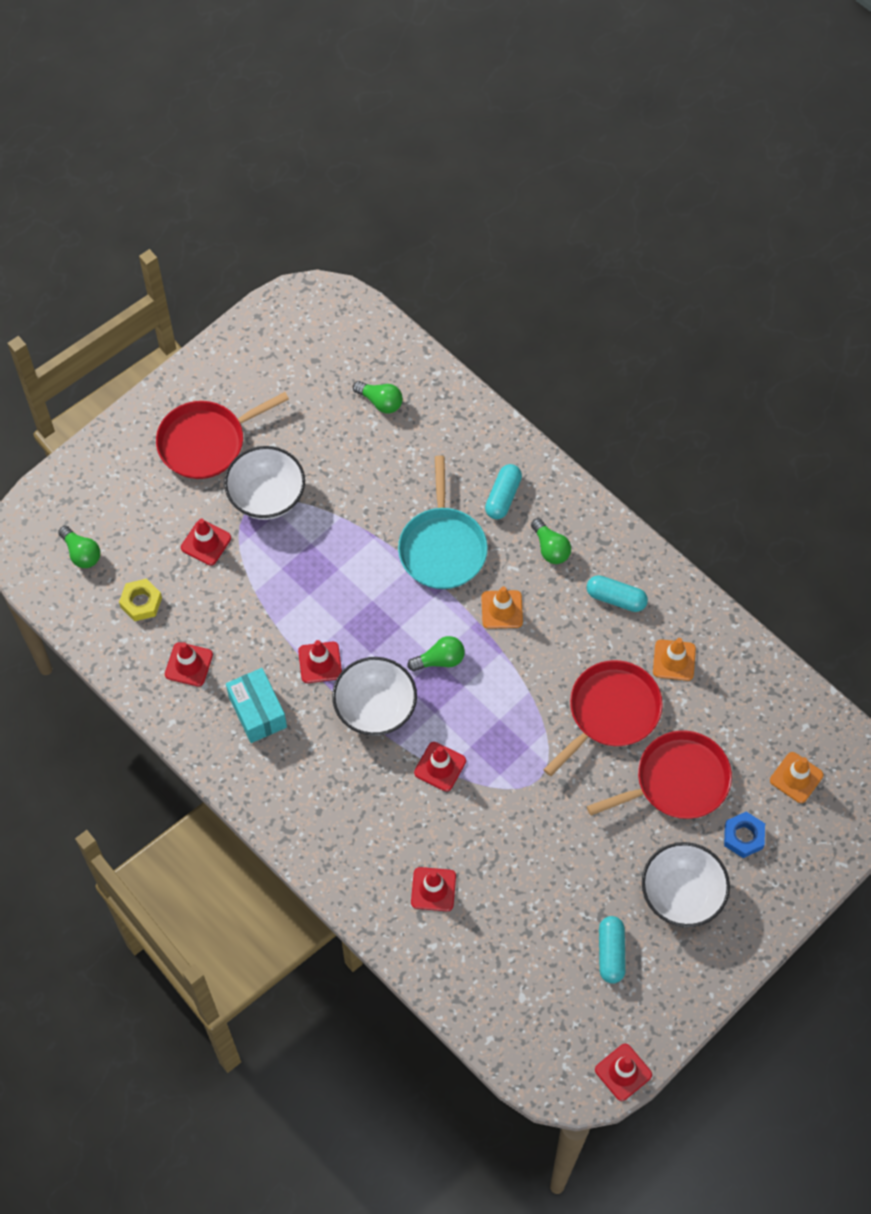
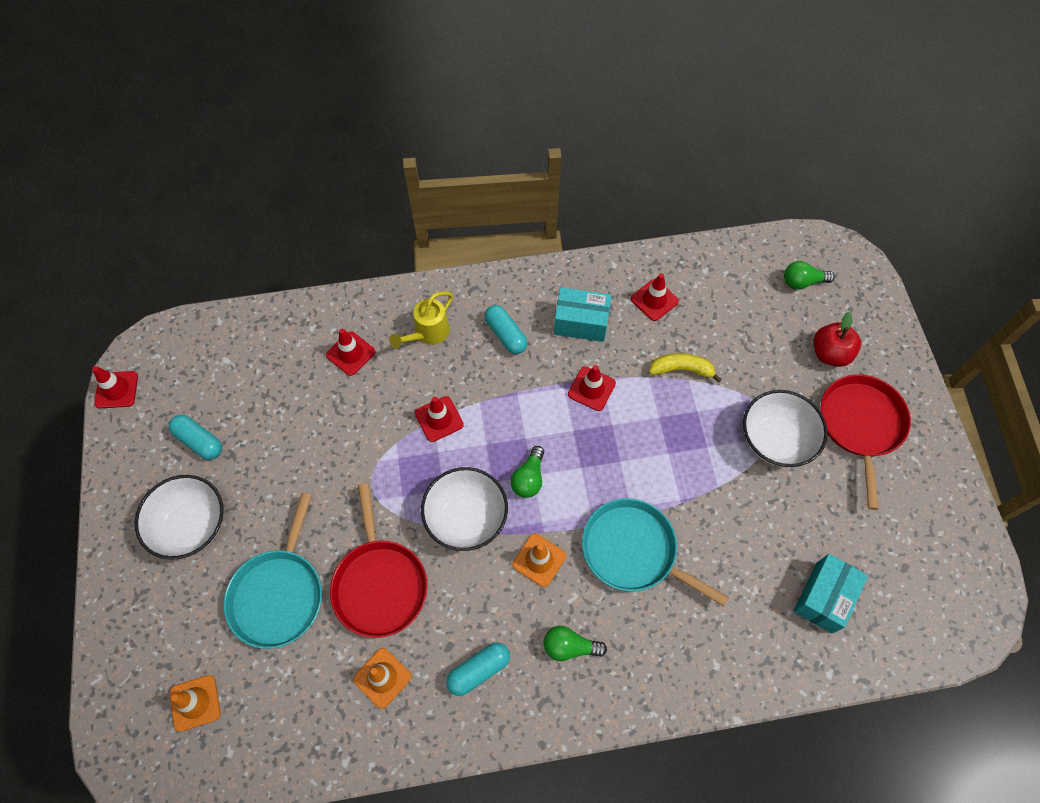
camera: 125 degrees right, 0 degrees up
yellow nut [119,579,162,621] -> none
red traffic cone [181,518,231,565] -> none
white bowl [332,657,417,736] -> white bowl moved to [421,467,508,551]
green light bulb [353,381,403,414] -> turquoise box [794,554,868,634]
turquoise capsule [485,464,522,519] -> turquoise capsule moved to [485,305,527,354]
red pan [587,730,732,819] -> turquoise pan [223,493,322,649]
blue nut [724,812,765,858] -> none
none -> yellow watering can [389,291,453,349]
none -> yellow banana [649,353,722,383]
none -> red apple [814,312,861,367]

